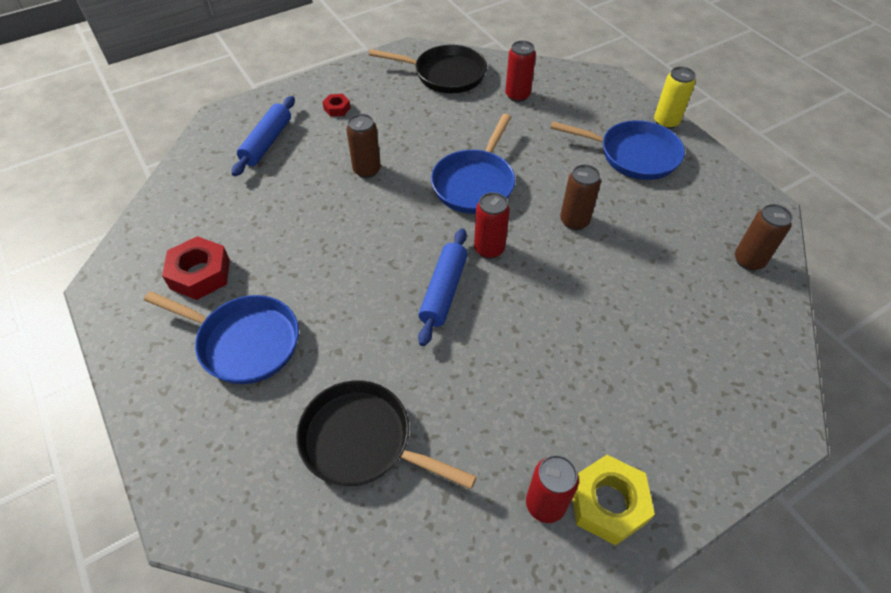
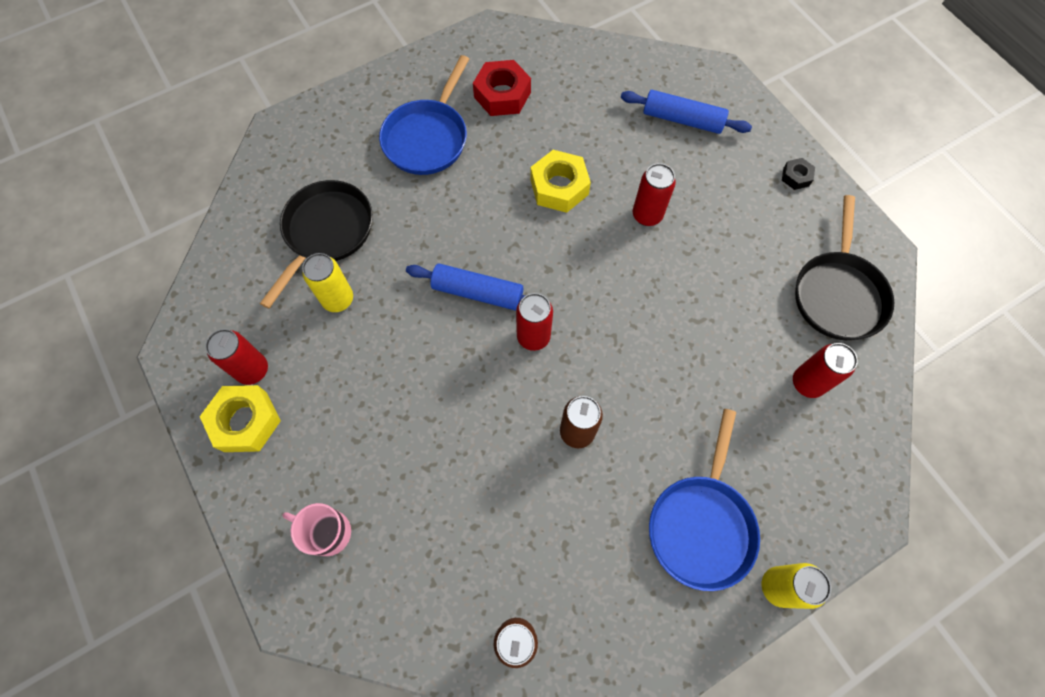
camera: 90 degrees right, 15 degrees up
red nut [322,94,351,117] -> none
brown can [346,114,381,178] -> red can [633,163,676,226]
blue pan [431,114,515,214] -> none
none -> pink mug [282,503,351,556]
none -> yellow can [302,253,353,312]
none -> yellow nut [530,150,591,213]
none -> black nut [782,158,815,190]

